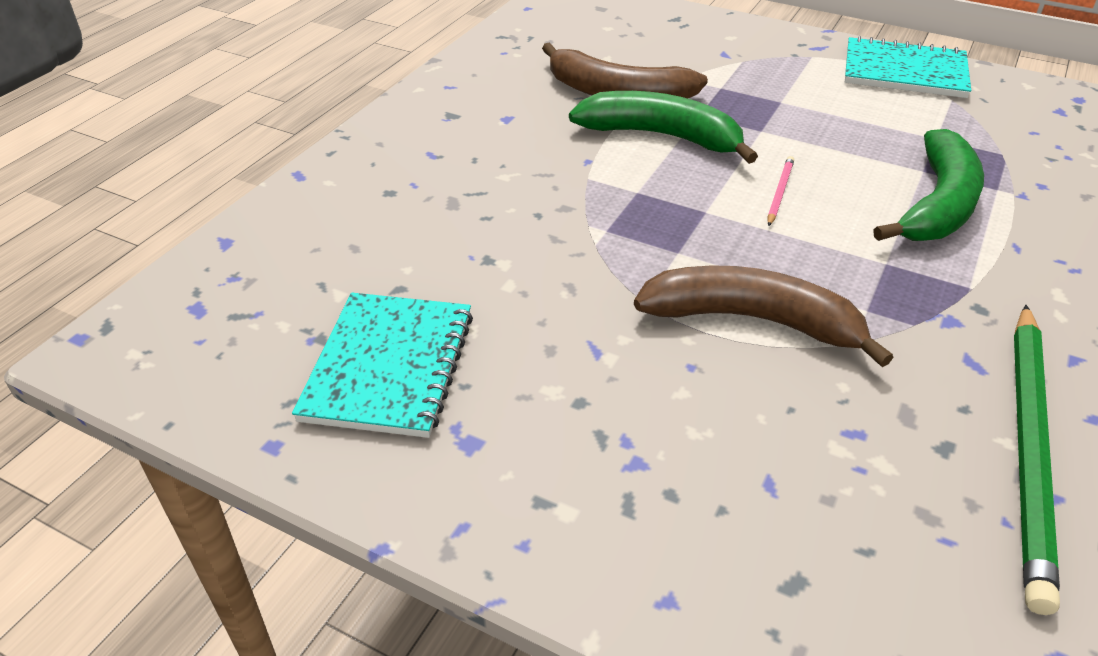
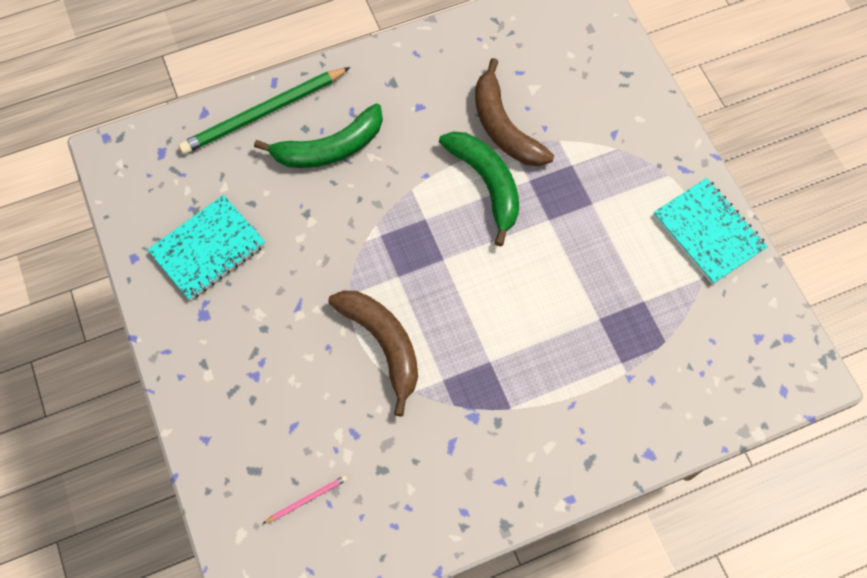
camera: 40 degrees right, 25 degrees up
pink pencil [767,156,794,226] -> pink pencil moved to [263,475,347,524]
green banana [873,129,984,241] -> green banana moved to [254,104,383,168]
green pencil [1014,305,1060,615] -> green pencil moved to [178,67,350,154]

